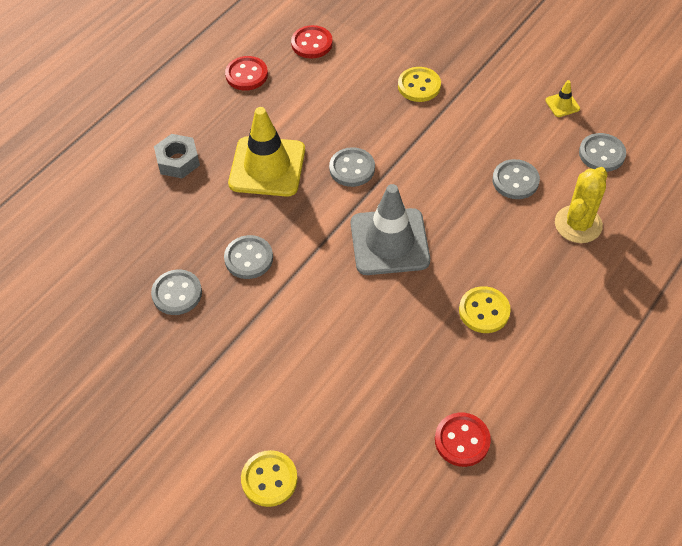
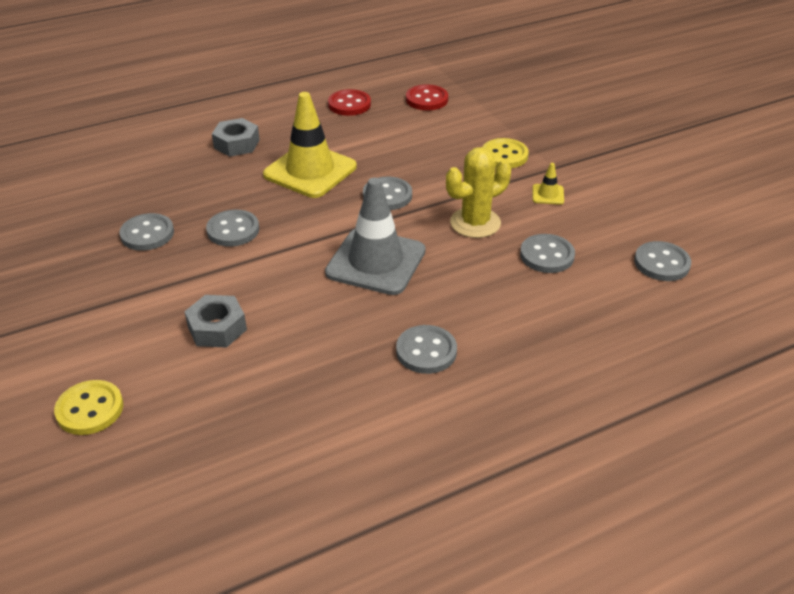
camera: 25 degrees right, 15 degrees down
red button [435,413,491,467] -> none
yellow button [459,286,511,333] -> grey button [396,325,457,374]
yellow traffic cone [545,80,580,117] -> yellow traffic cone moved to [533,163,564,205]
yellow cactus [555,167,608,243] -> yellow cactus moved to [446,147,511,238]
none -> grey nut [184,295,247,348]

